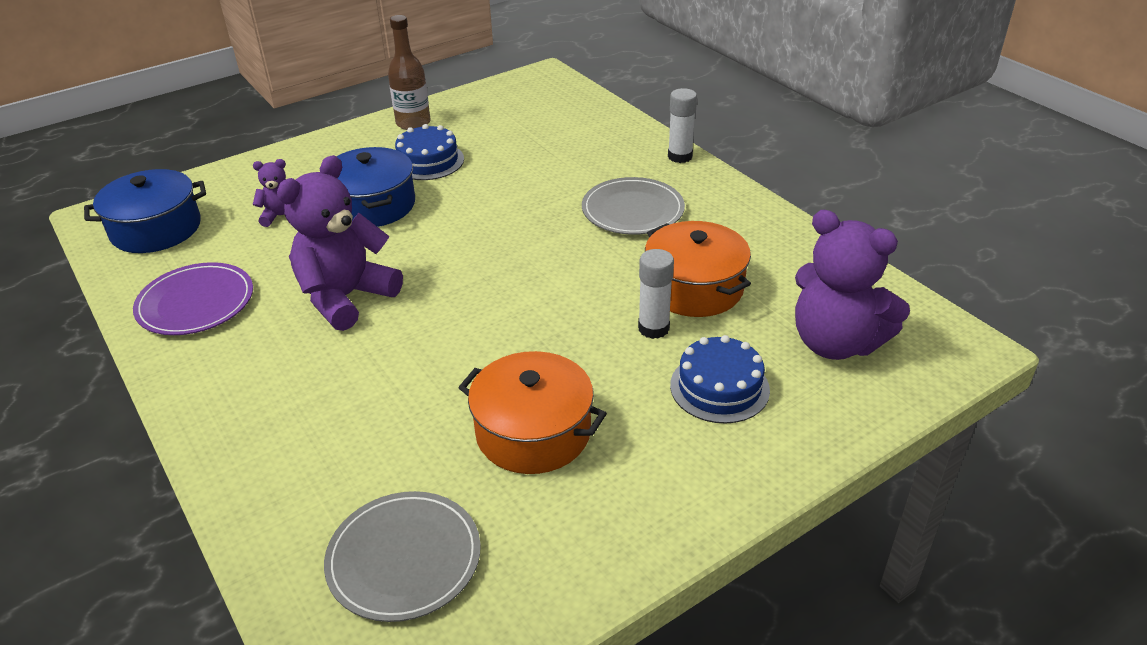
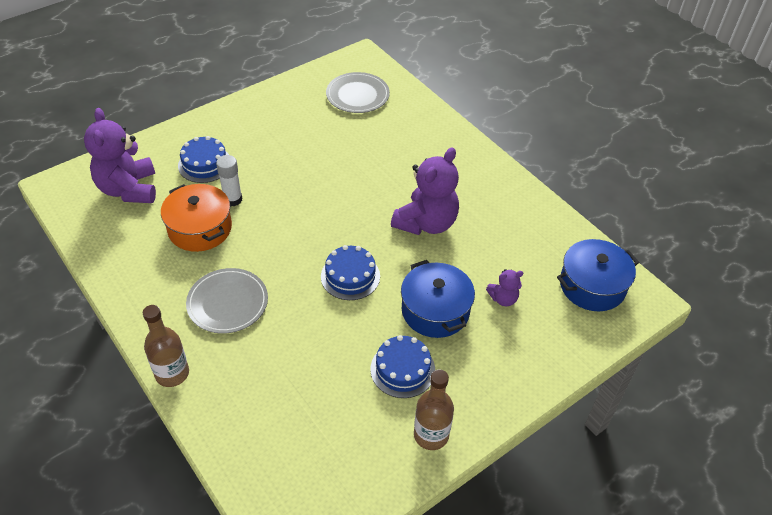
camera: 175 degrees right, 10 degrees up
purple plate [133,262,253,335] -> none
orange pot [458,351,607,474] -> none
white glue stick [668,88,697,163] -> brown bottle [143,305,189,387]
purple teddy bear [795,210,910,360] -> purple teddy bear turned 135 degrees counterclockwise [84,108,156,203]
none -> blue cake [321,245,380,300]

